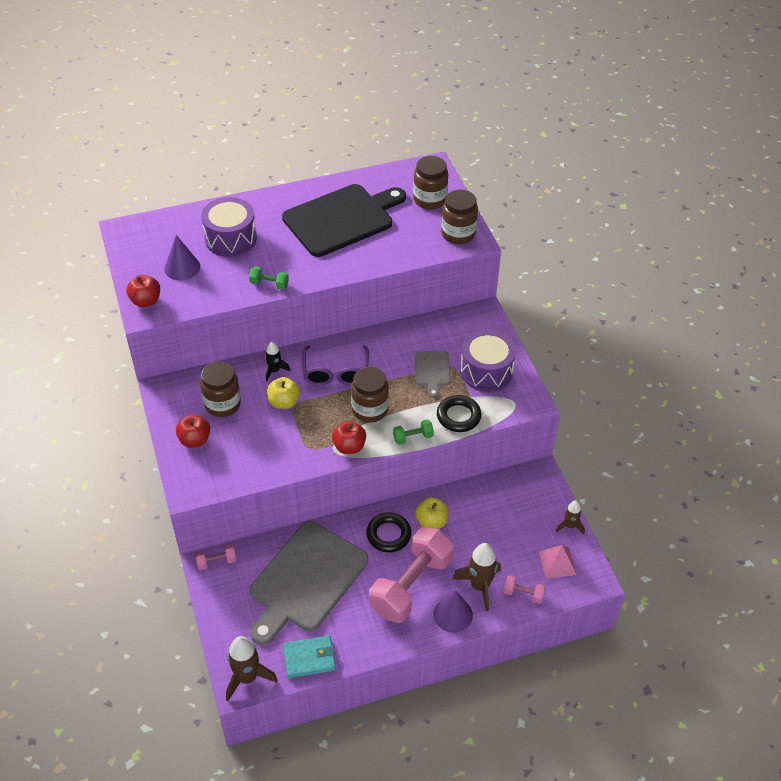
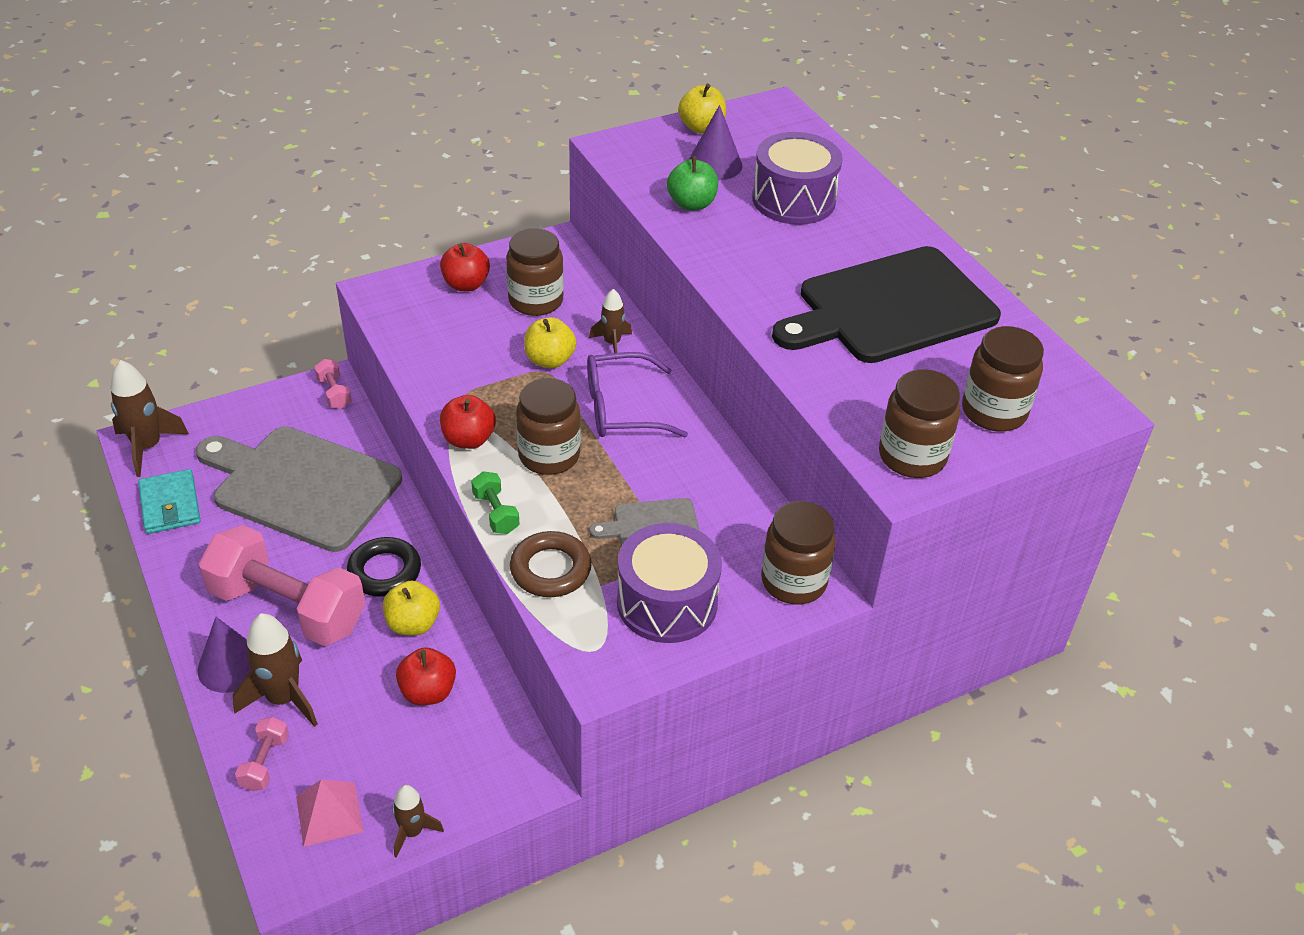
camera: 80 degrees right, 5 degrees down
red apple [126,275,160,307] -> red apple moved to [396,647,456,705]
green dumbbell [249,266,289,290] -> none
black rocket [265,342,290,381] -> brown rocket [589,289,632,360]
black cutting board [282,184,406,257] -> black cutting board turned 105 degrees clockwise [772,246,1001,363]
black ring [437,395,482,432] -> brown ring [510,531,592,597]
none -> green apple [667,156,718,211]
none -> yellow apple [678,84,726,134]
none -> brown jar [761,501,836,604]

